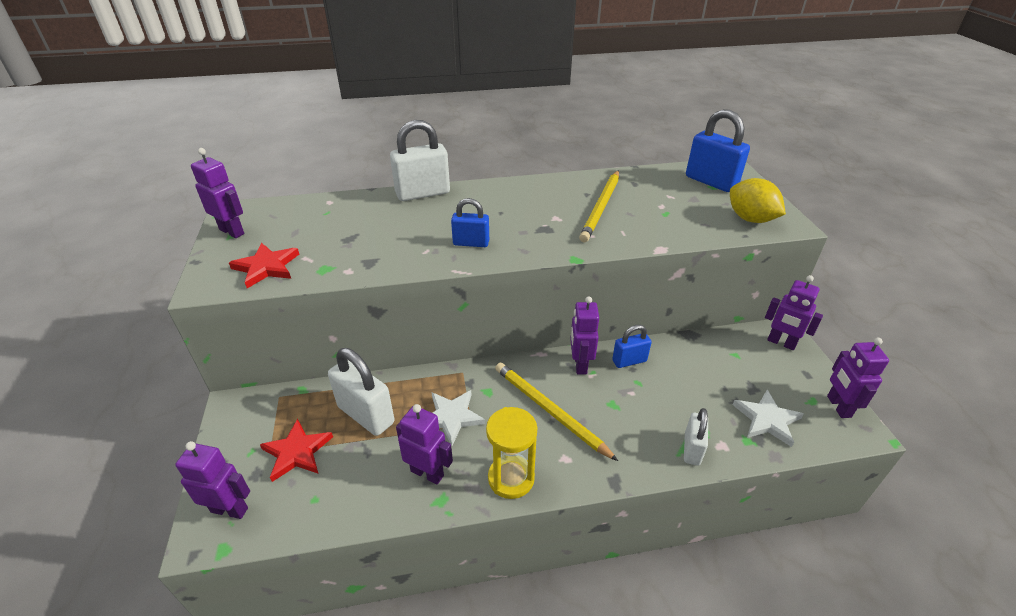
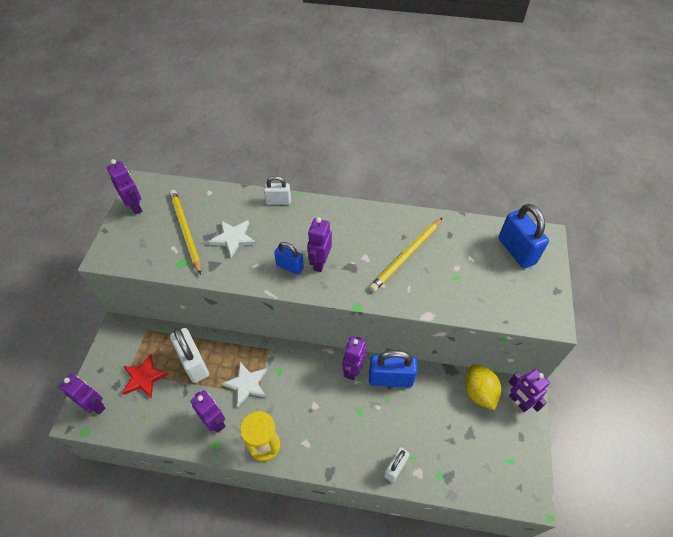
camera: 20 degrees right, 15 degrees up
red star [229,243,299,288] -> none
white padlock [390,120,450,201] -> white padlock [264,176,291,205], size x0.59
yellow pencil [495,363,618,461] -> yellow pencil moved to [170,190,201,275]
blue padlock [612,325,652,368] -> blue padlock [369,350,417,387], size x1.68
yellow lemon [730,178,786,223] -> yellow lemon moved to [465,364,501,410]
white star [733,390,803,447] -> white star moved to [209,220,256,258]
purple robot [827,338,889,418] -> purple robot moved to [307,217,332,272]

